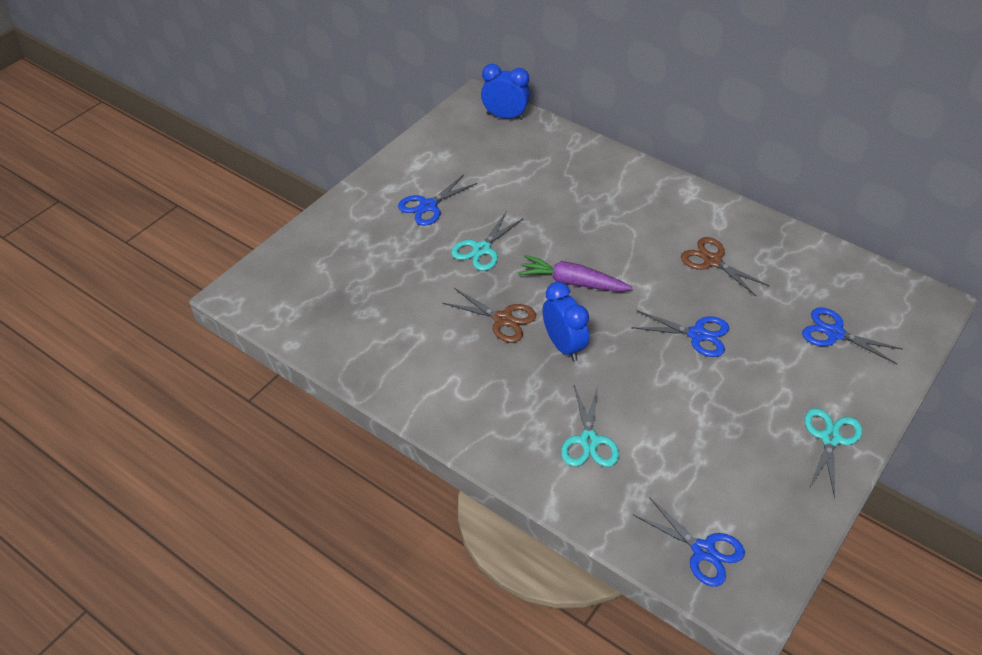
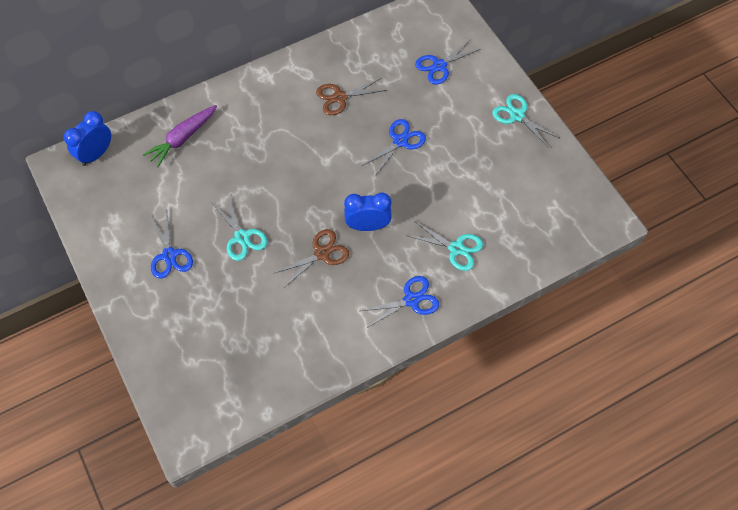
camera: 65 degrees left, 15 degrees up
purple carrot [518,255,633,292] -> purple carrot moved to [143,105,217,167]
blue scissors [633,497,745,587] -> blue scissors moved to [361,276,439,328]

